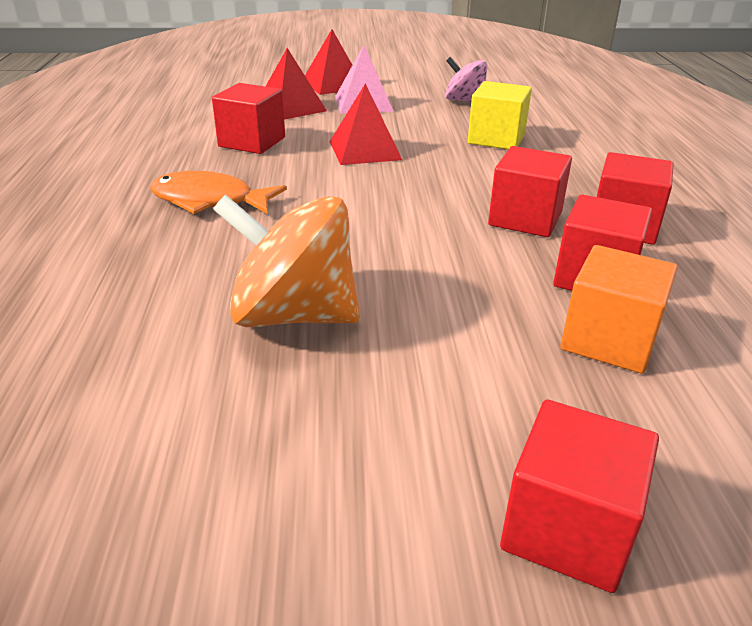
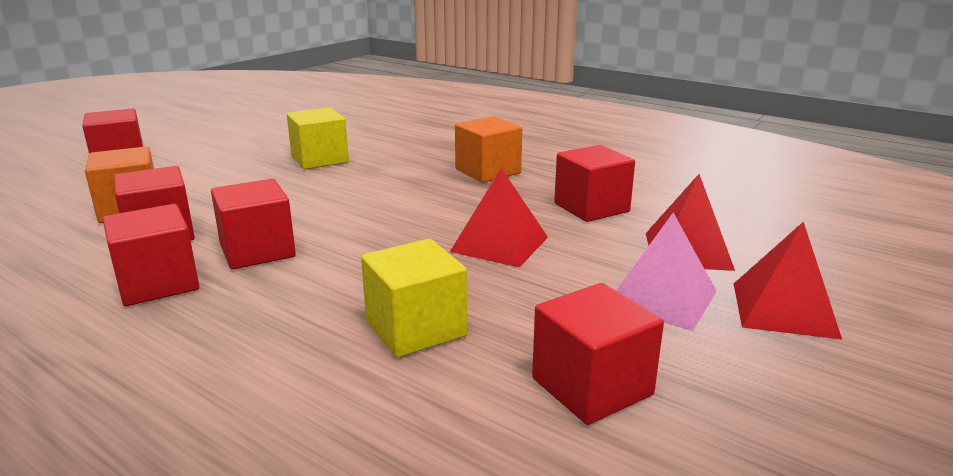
camera: 130 degrees right, 10 degrees down
orange fish [150,171,287,214] -> orange cube [455,116,522,183]
orange spinning top [213,194,360,327] -> yellow cube [287,107,349,170]
pink spinning top [445,57,487,102] -> red cube [532,283,664,425]

